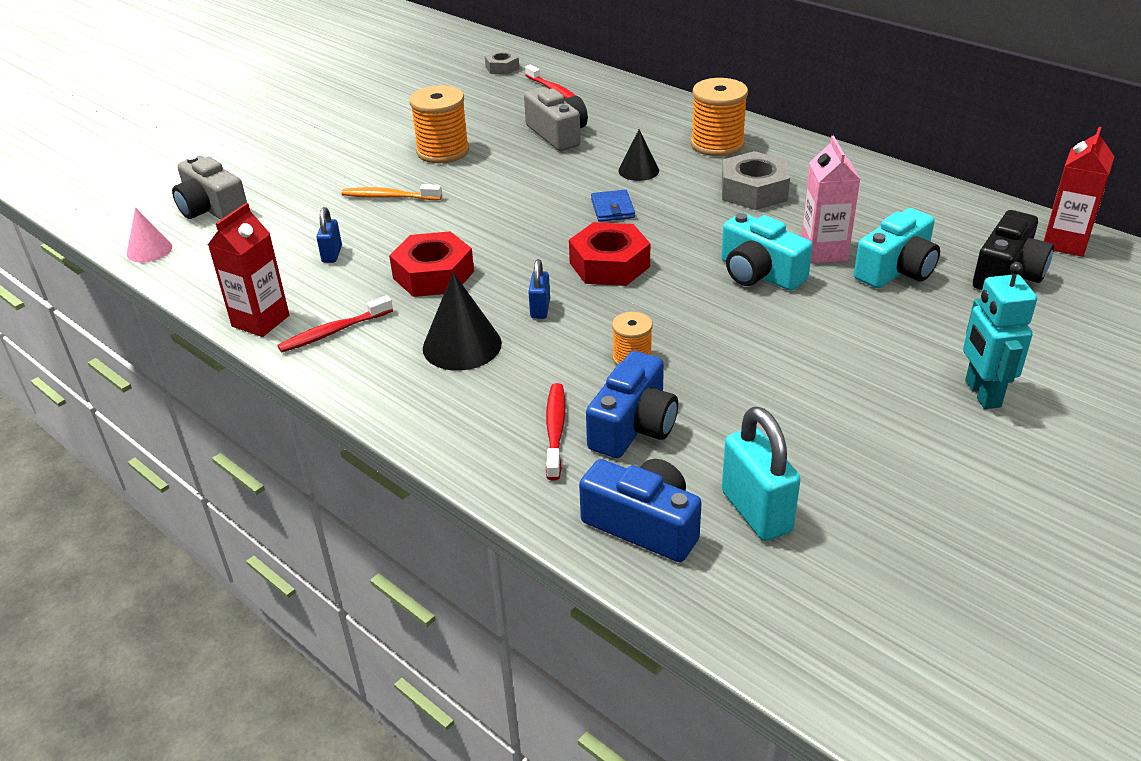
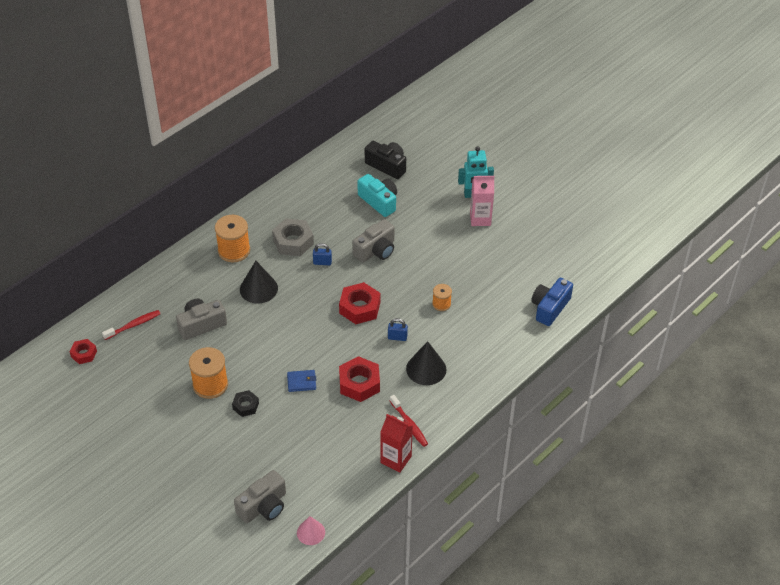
camera: 90 degrees left, 10 degrees up
blue padlock [316,207,342,263] -> blue padlock moved to [313,243,332,265]
orange toothbrush [342,184,442,200] -> none
grey nut [485,50,519,75] -> red nut [70,339,97,364]
red toothbrush [546,383,566,481] -> none
blue camera [586,351,678,458] -> none
blue wallet [591,190,635,222] -> blue wallet moved to [287,370,316,392]
black cone [618,130,659,181] -> black cone [240,261,278,304], size x1.56
turquoise camera [721,213,813,291] -> grey camera [352,219,394,263]
turquoise padlock [722,407,801,541] -> none
pink carton [801,136,861,264] -> pink carton moved to [470,176,494,226]
red carton [1044,127,1115,257] -> none
none -> black nut [232,390,259,417]

